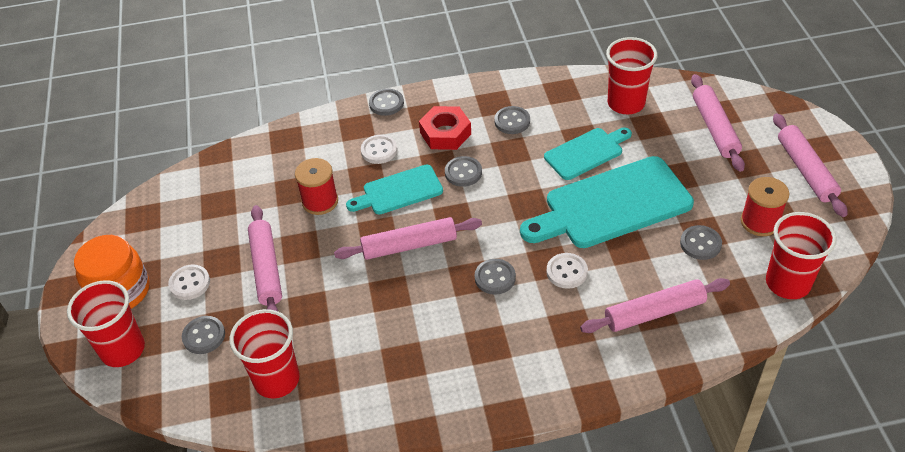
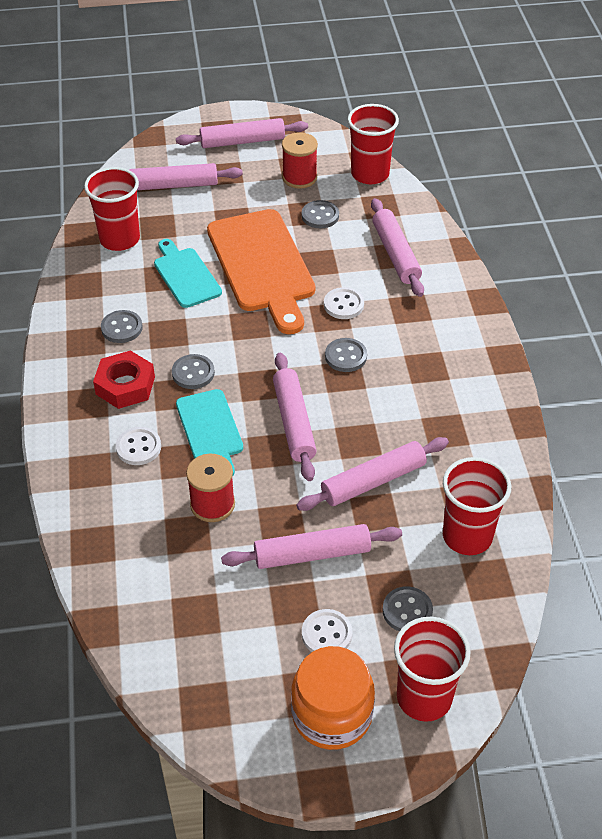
camera: 90 degrees left, 0 degrees up
grey button [369,89,404,116] -> none
turquoise cutting board [520,156,694,248] -> orange cutting board [207,209,315,334]
none -> pink rolling pin [296,437,449,511]

